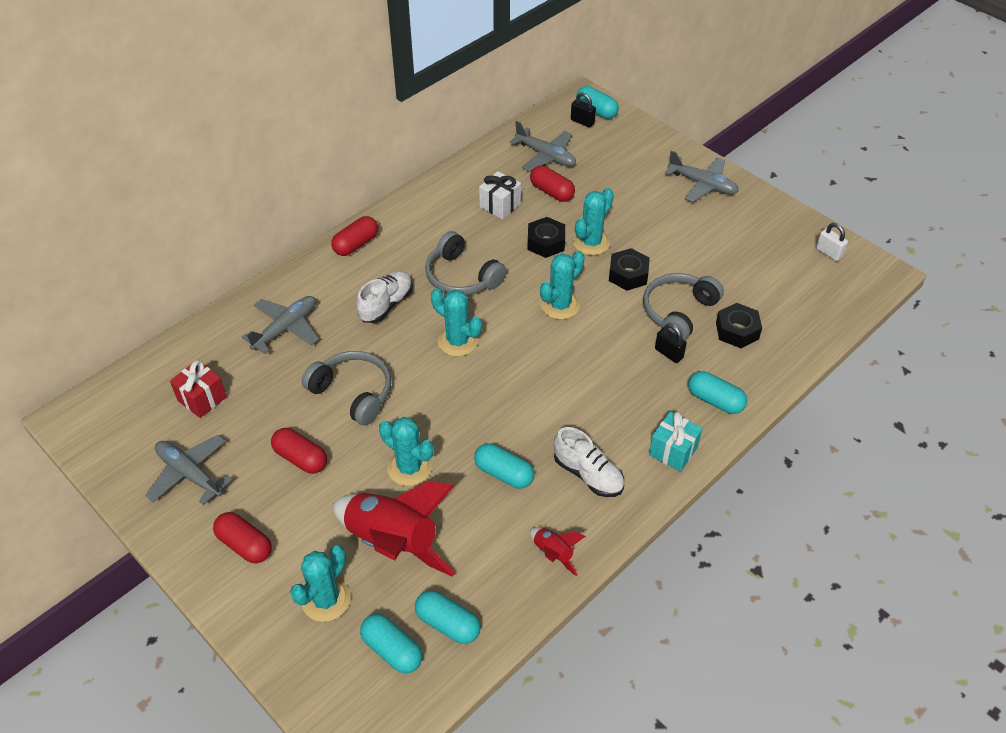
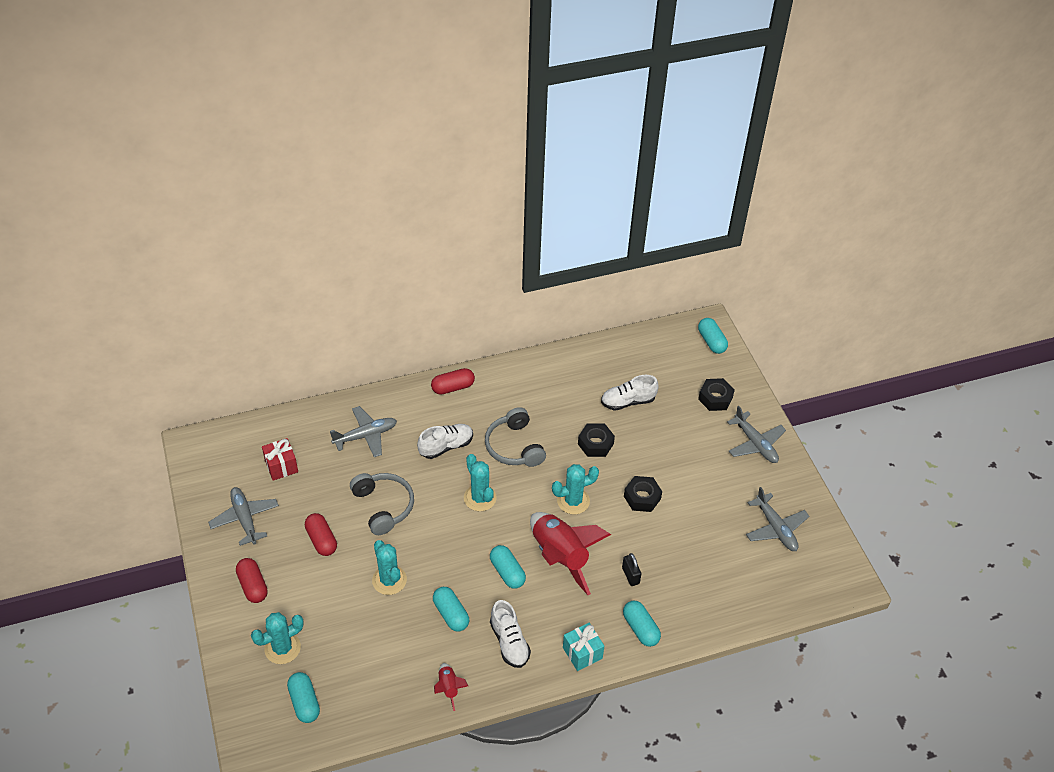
camera: 25 degrees right, 0 degrees up
red rocket [333,481,455,577] -> red rocket moved to [530,512,611,595]
turquoise capsule [415,591,481,644] -> turquoise capsule moved to [490,545,526,589]
white gift [479,171,521,219] -> none
grey plane [509,121,576,171] -> grey plane moved to [746,487,809,551]
red capsule [530,165,575,202] -> white shoe [601,375,659,411]
black padlock [571,93,596,127] -> none
turquoise cactus [573,188,614,255] -> none
grey headphones [643,273,724,340] -> none
black nut [716,303,762,348] -> black nut moved to [698,378,735,411]
white padlock [816,223,848,261] -> none

